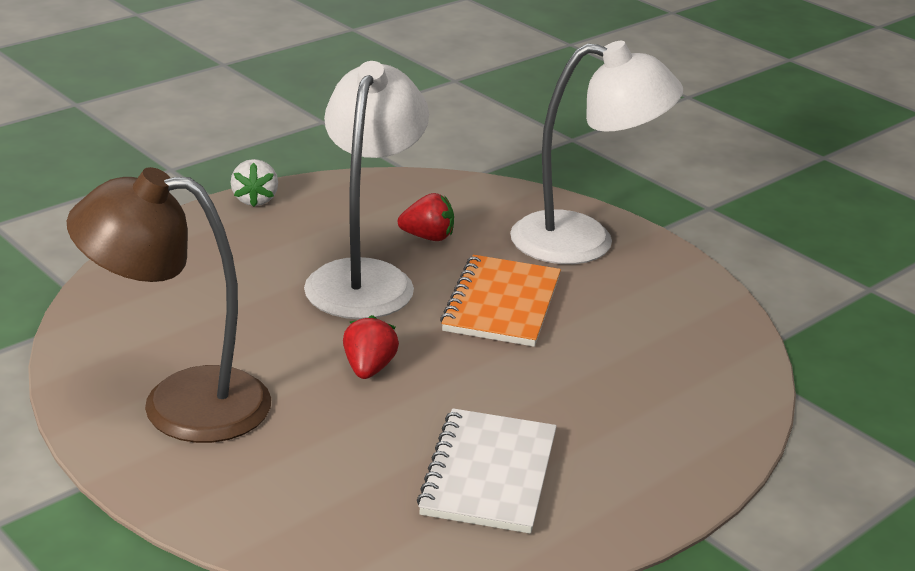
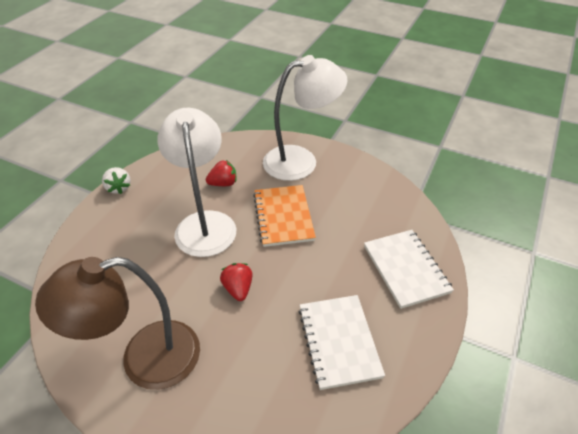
camera: 20 degrees left, 15 degrees up
none -> white notebook [364,230,454,309]

